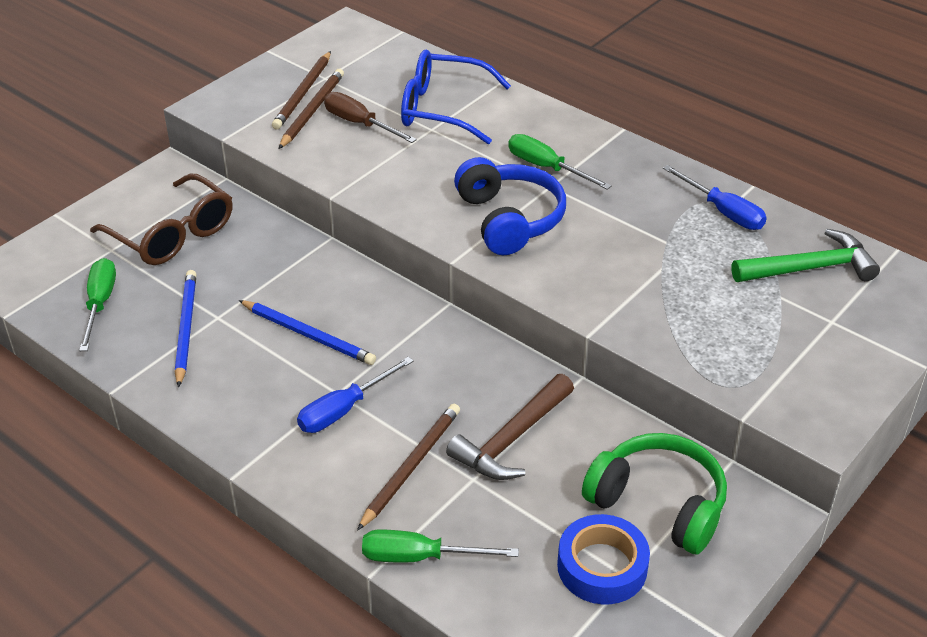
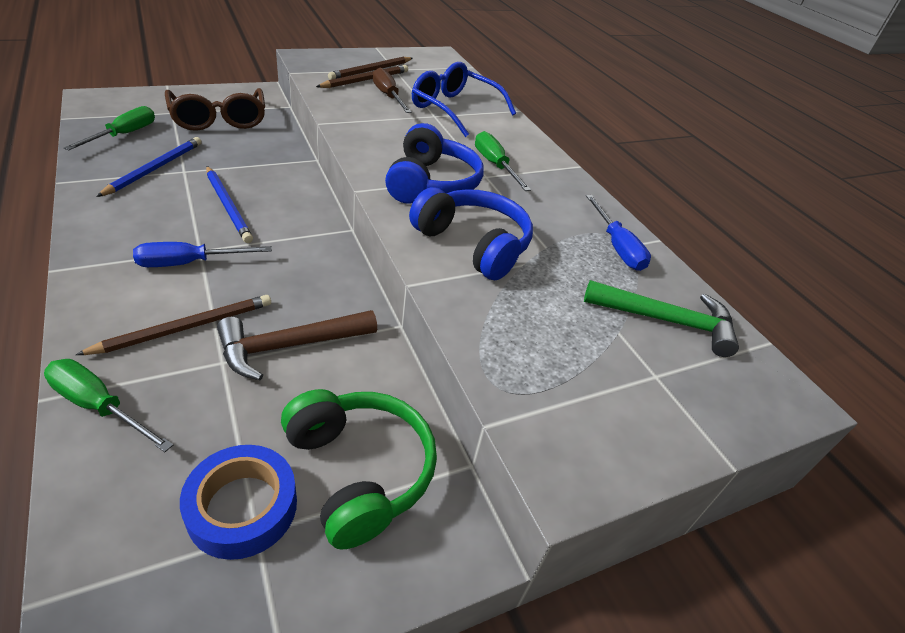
camera: 20 degrees right, 0 degrees up
none -> blue headphones [409,187,533,280]

